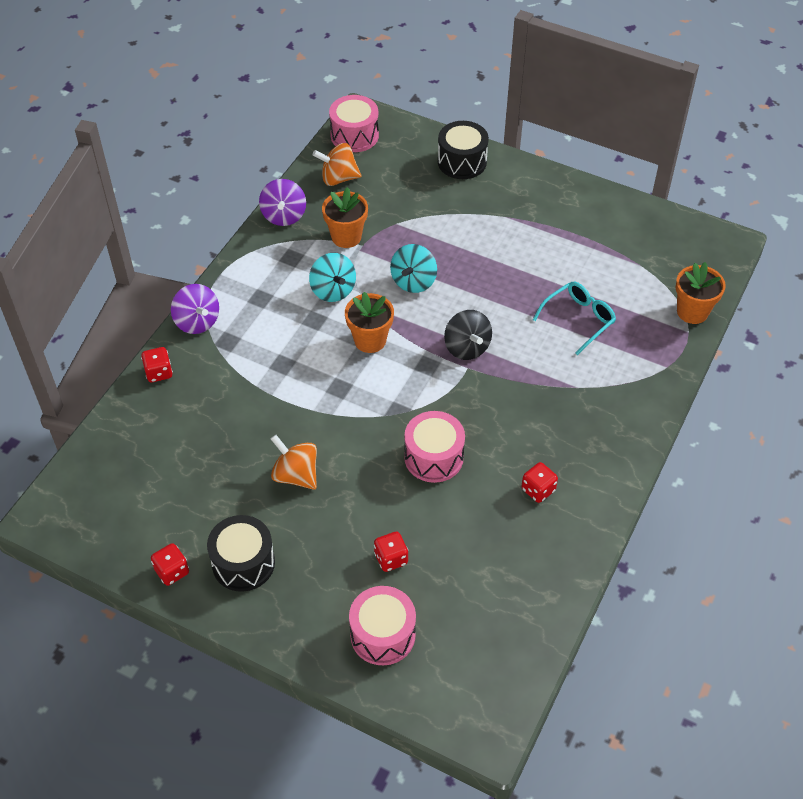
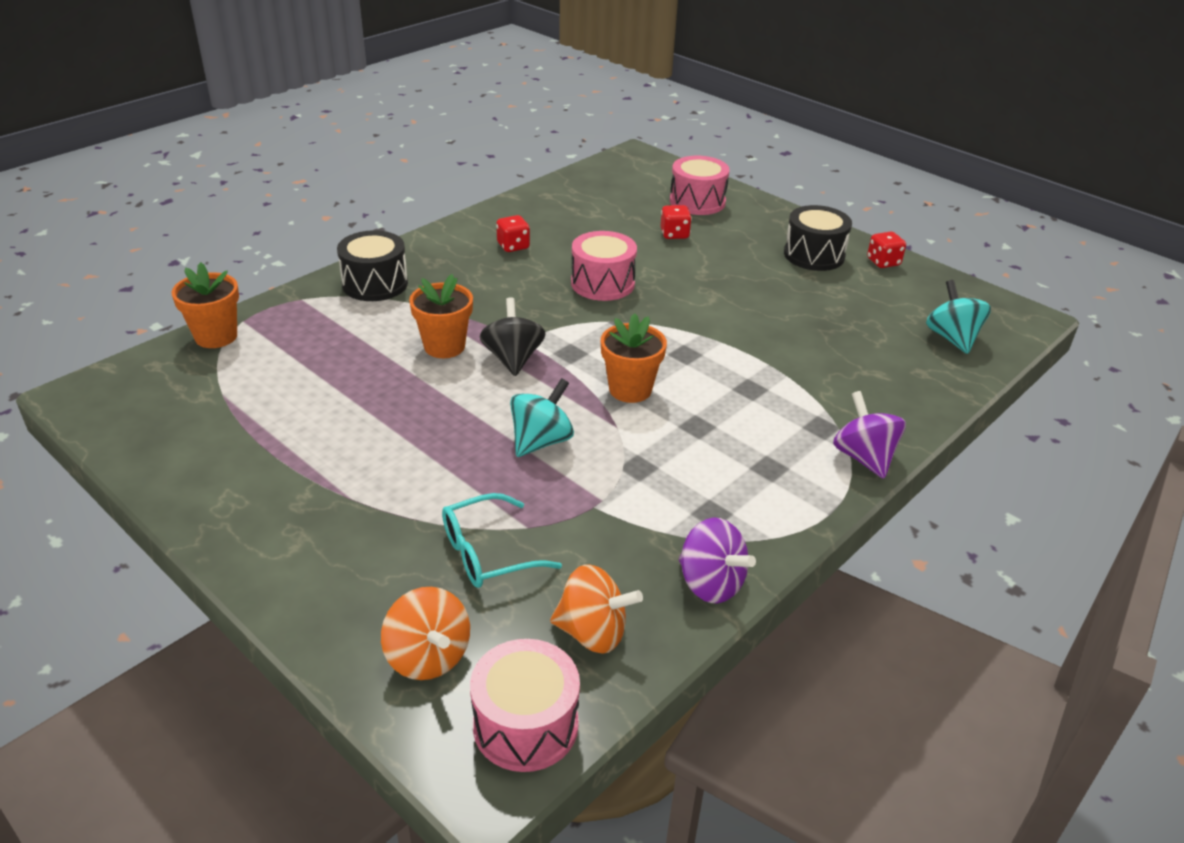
camera: 165 degrees left, 15 degrees down
red dice [141,347,173,382] -> none
purple spinning top [259,179,306,226] -> purple spinning top turned 120 degrees clockwise [679,517,756,603]
orange spinning top [271,435,317,490] -> orange spinning top moved to [381,587,470,680]
turquoise spinning top [309,253,356,302] -> turquoise spinning top moved to [926,280,991,354]
orange flower pot [322,187,368,248] -> orange flower pot moved to [409,274,473,358]
black drum [438,121,489,179] -> black drum moved to [337,230,408,301]
turquoise glasses [533,282,616,355] -> turquoise glasses moved to [442,493,562,588]

